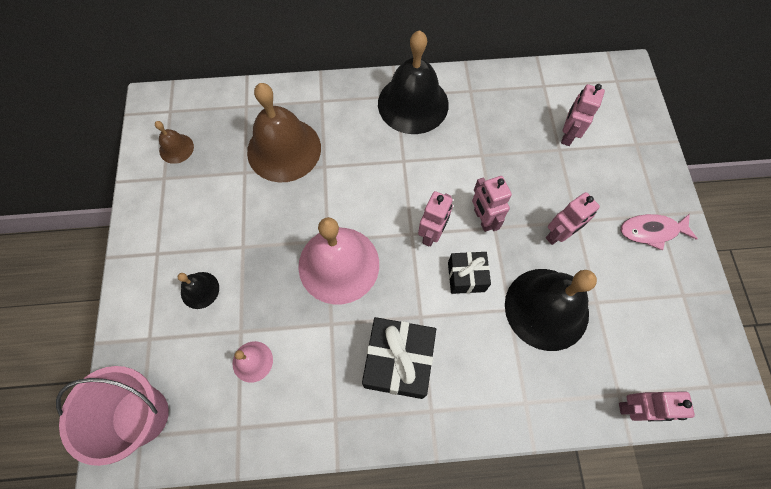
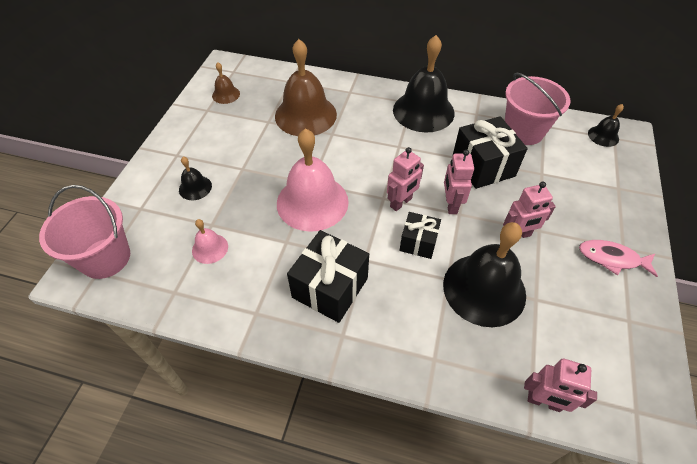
camera: 20 degrees right, 15 degrees down
pink robot [561,84,605,146] -> none
none -> black gift [453,116,528,189]
none -> pink bucket [505,72,571,145]
none -> black bell [588,104,624,147]

